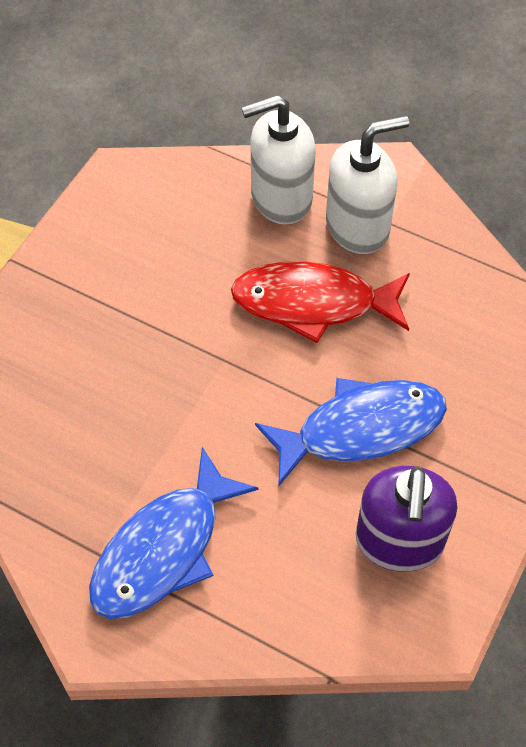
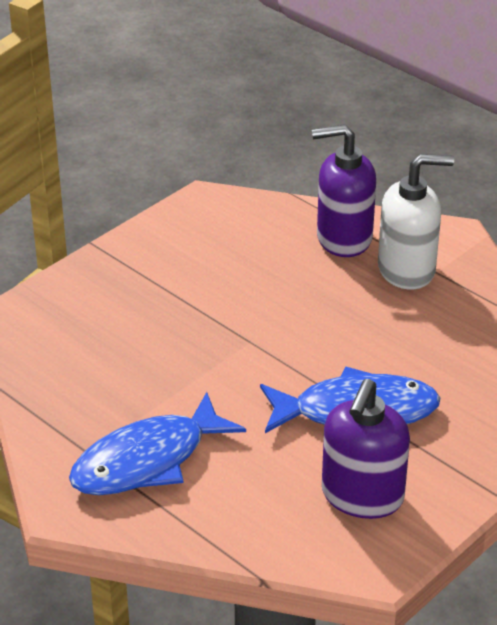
camera: 15 degrees right, 20 degrees down
red fish [231,261,410,343] -> none
white soap dispenser [241,95,316,224] -> purple soap dispenser [312,124,376,257]

